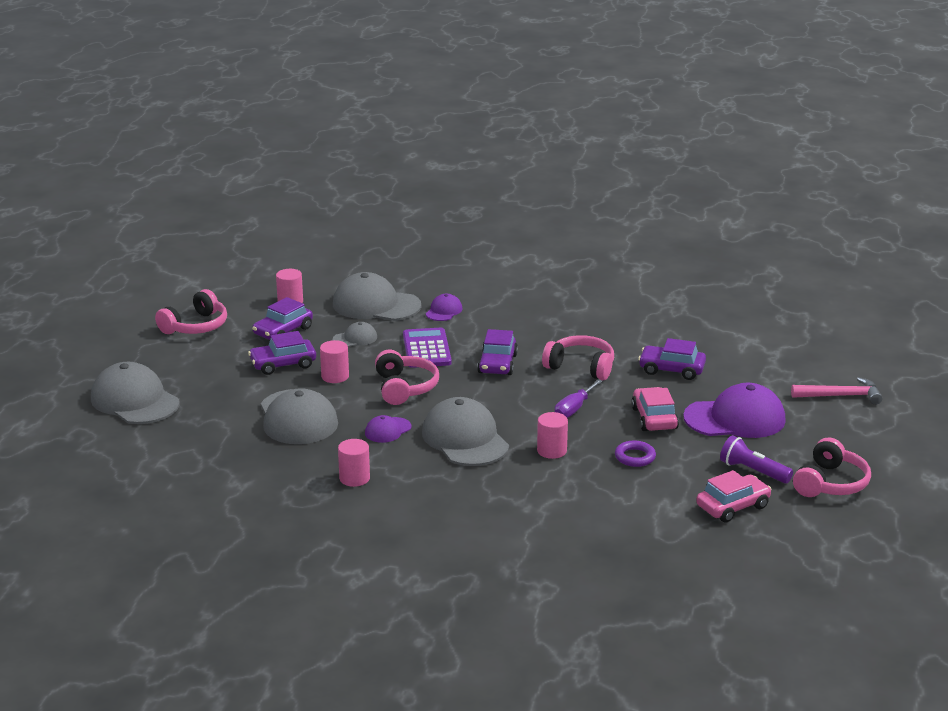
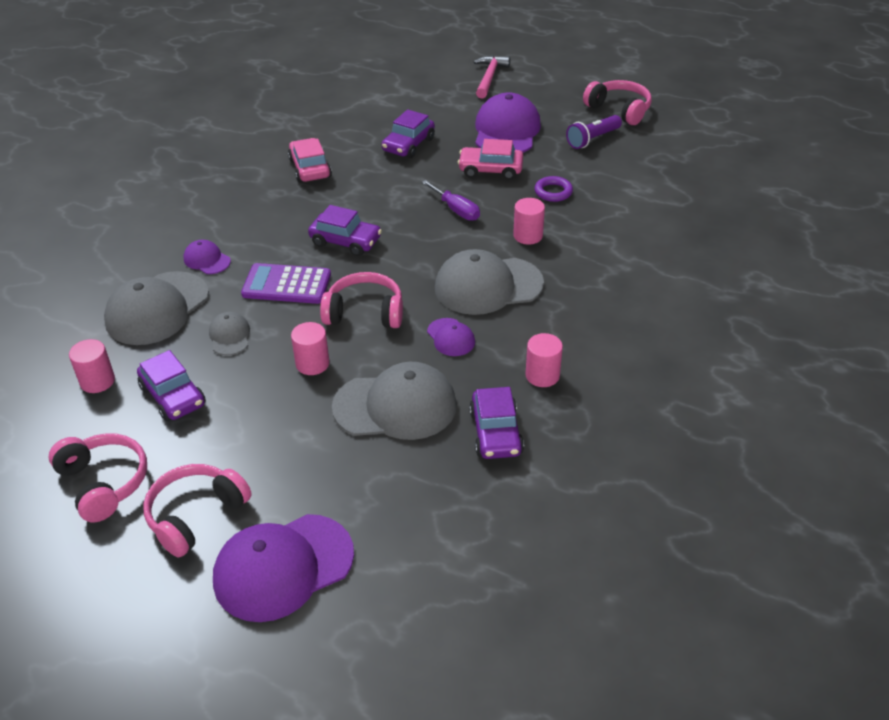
camera: 75 degrees left, 15 degrees up
grey cap [91,362,179,424] -> purple cap [213,514,354,622]
purple car [248,331,316,375] -> purple car moved to [469,387,524,459]
pink headphones [542,335,614,380] -> pink headphones moved to [143,464,252,557]
pink car [696,470,772,523] -> pink car moved to [288,138,332,183]

